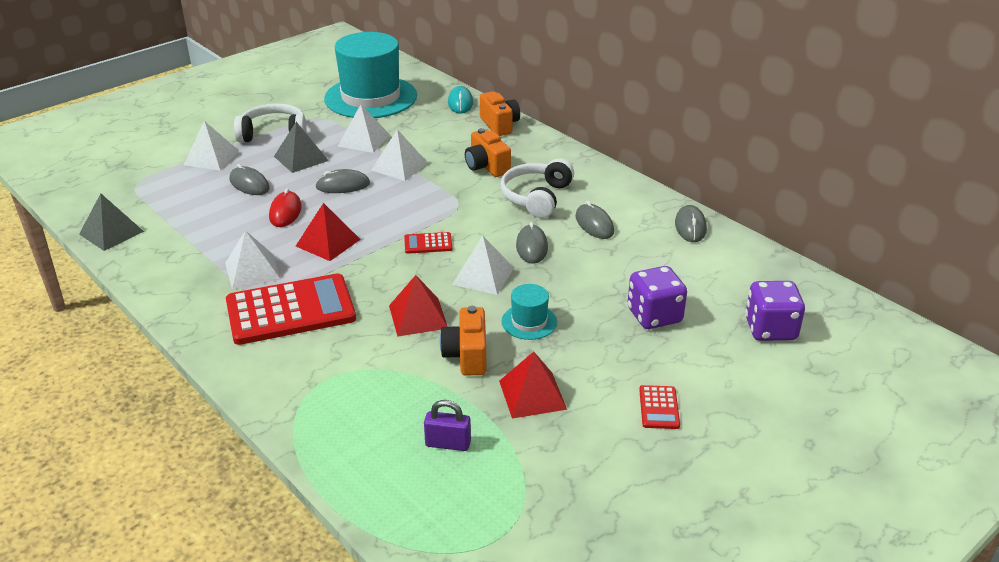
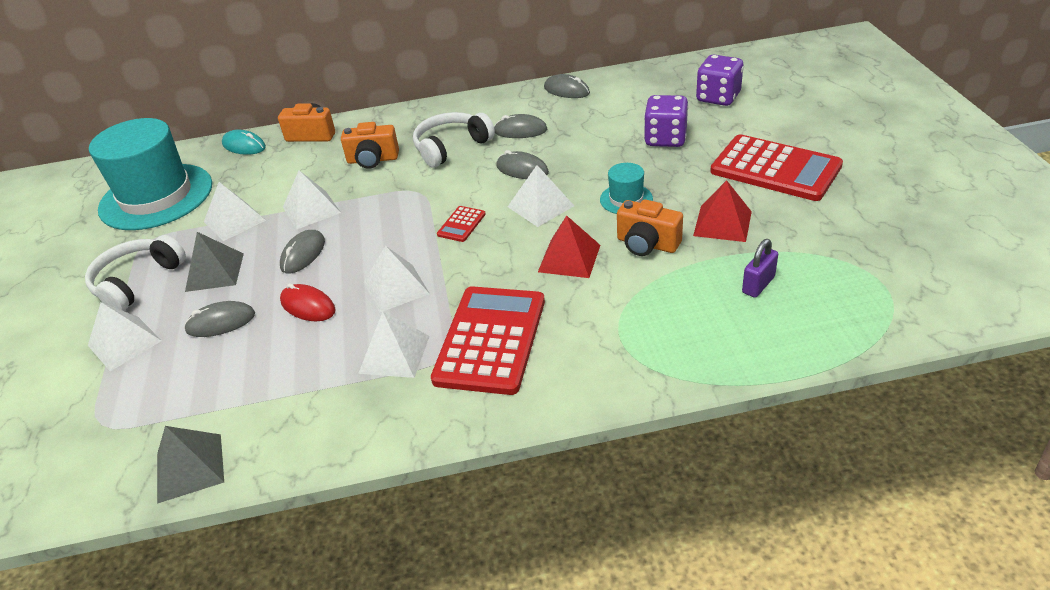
camera: 55 degrees left, 5 degrees up
red pyramid [296,203,361,261] -> white pyramid [364,246,430,313]
white headphones [500,158,574,218] -> white headphones turned 90 degrees clockwise [413,112,495,167]
red calculator [639,385,680,429] -> red calculator [710,134,843,201], size x2.33

